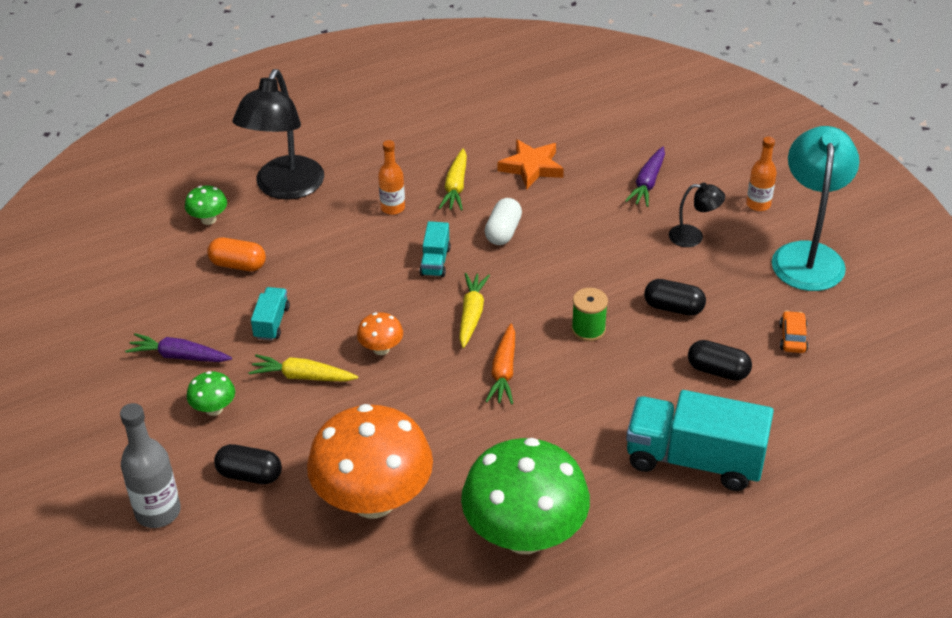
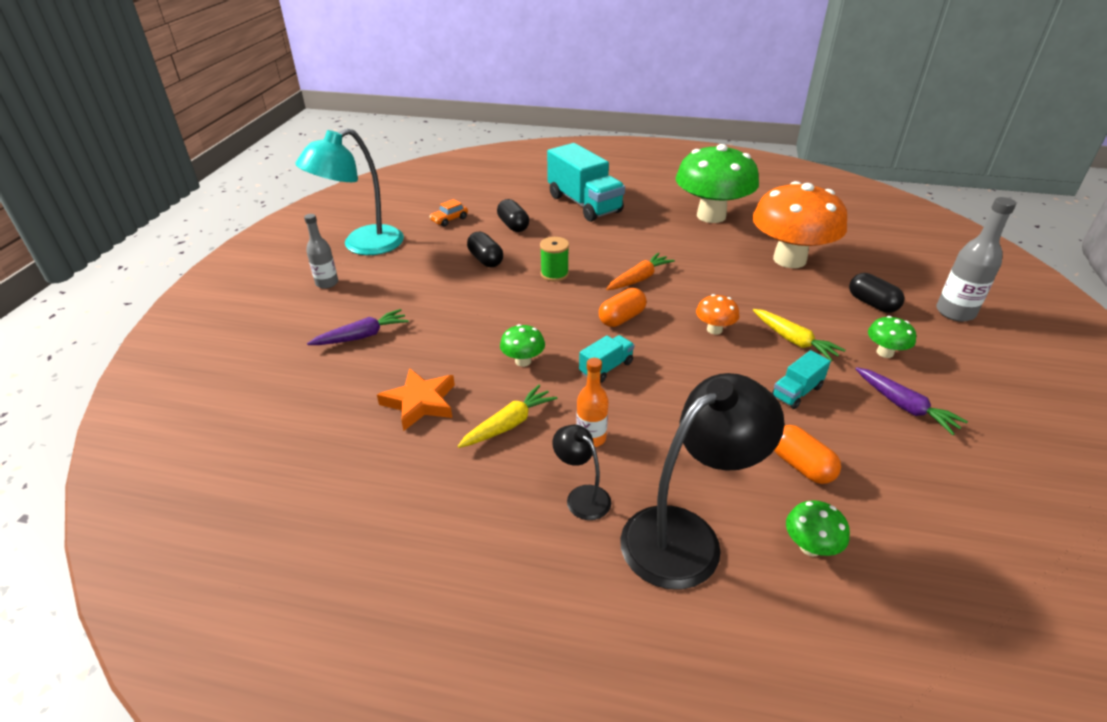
camera: 140 degrees left, 5 degrees down
yellow carrot [459,273,490,348] -> orange capsule [599,288,646,327]
white capsule [485,198,522,245] -> green mushroom [500,324,545,367]
black lamp [669,183,725,247] -> black lamp moved to [552,425,611,520]
orange bottle [746,137,777,211] -> grey bottle [304,214,338,289]

